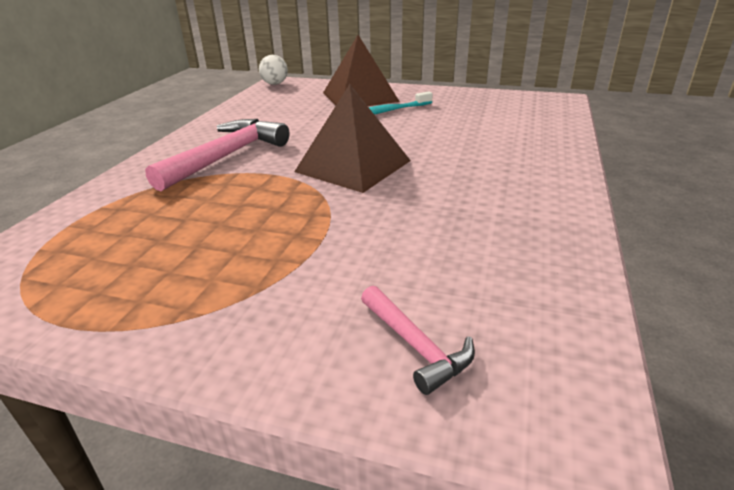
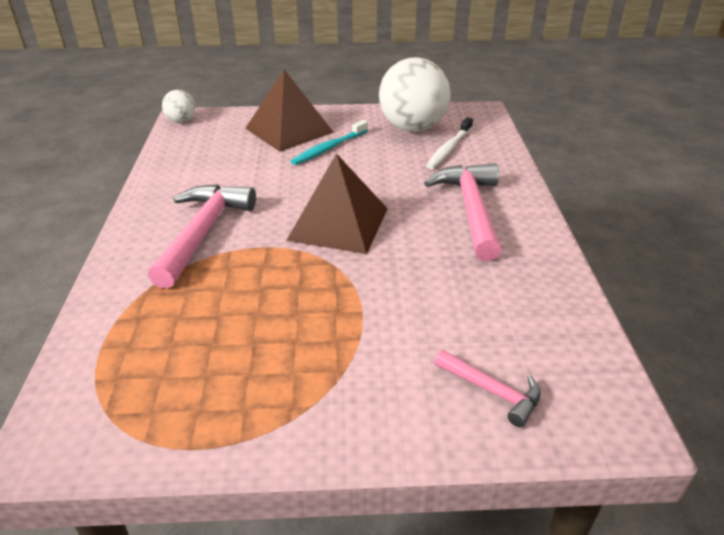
camera: 20 degrees left, 5 degrees up
none -> white ball [379,57,451,132]
none -> pink hammer [424,163,502,261]
none -> white toothbrush [426,117,473,169]

